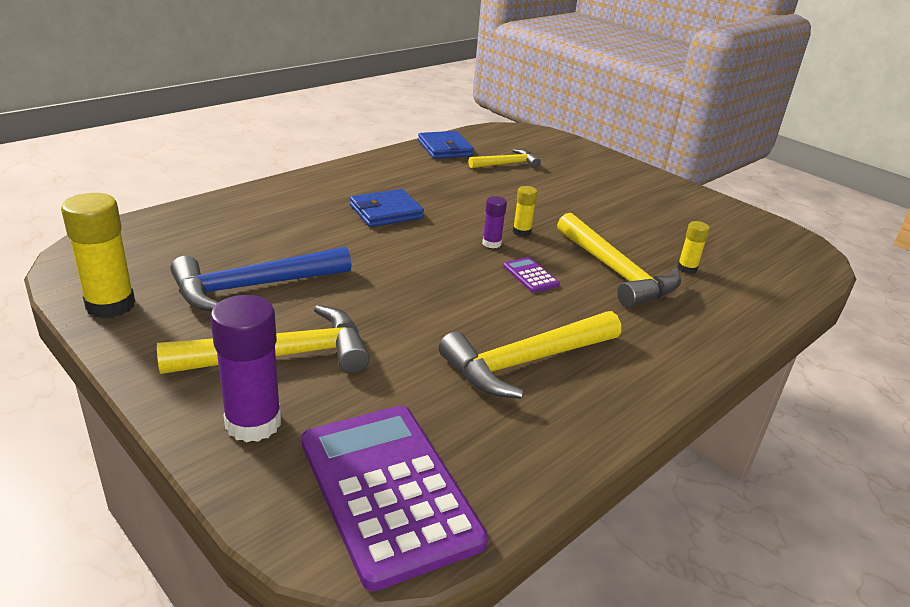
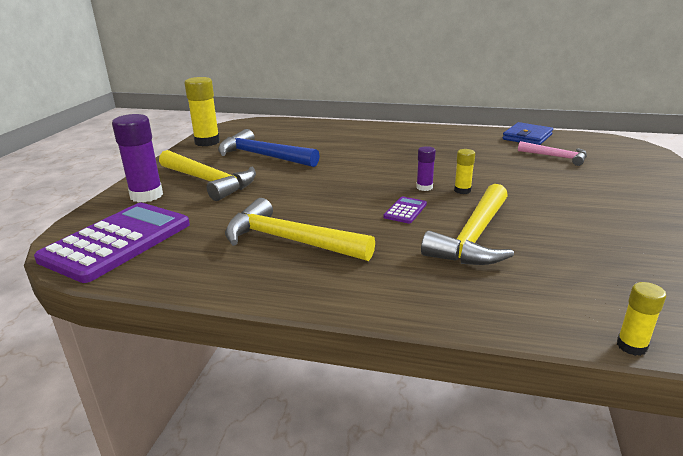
camera: 60 degrees right, 5 degrees down
blue wallet [350,189,424,227] -> none
yellow hammer [469,149,541,168] -> pink hammer [518,141,587,166]
yellow glue stick [677,221,710,274] -> yellow glue stick moved to [617,282,666,356]

